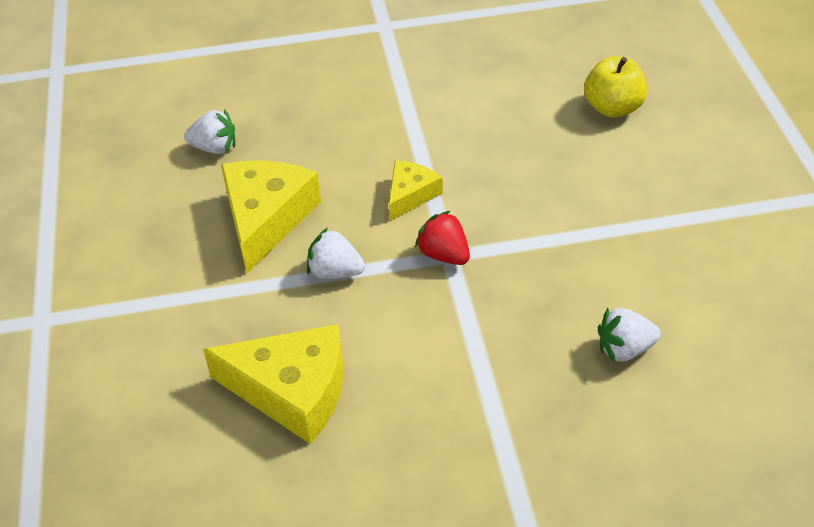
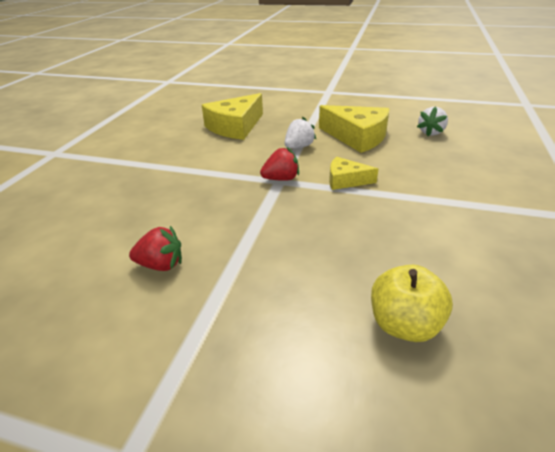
camera: 115 degrees right, 10 degrees down
yellow cheese [389,160,443,221] -> yellow cheese turned 135 degrees clockwise [329,157,378,190]
white strawberry [598,308,661,362] -> none
none -> red strawberry [129,226,182,271]

